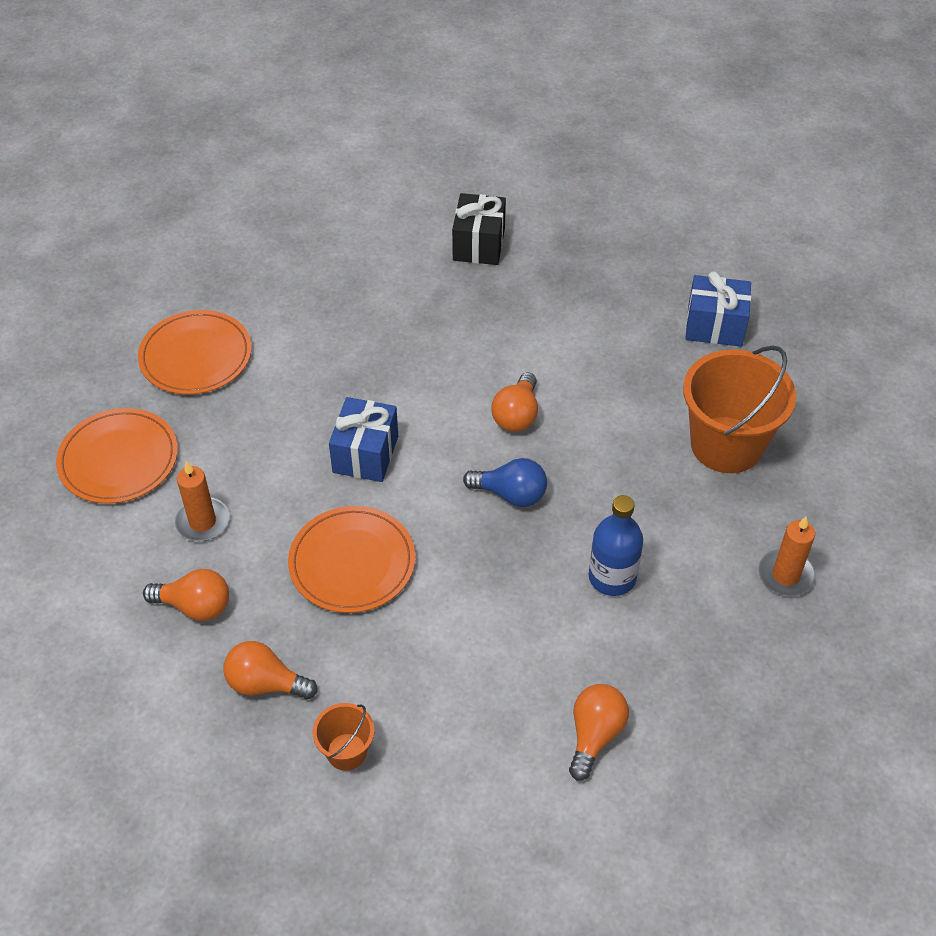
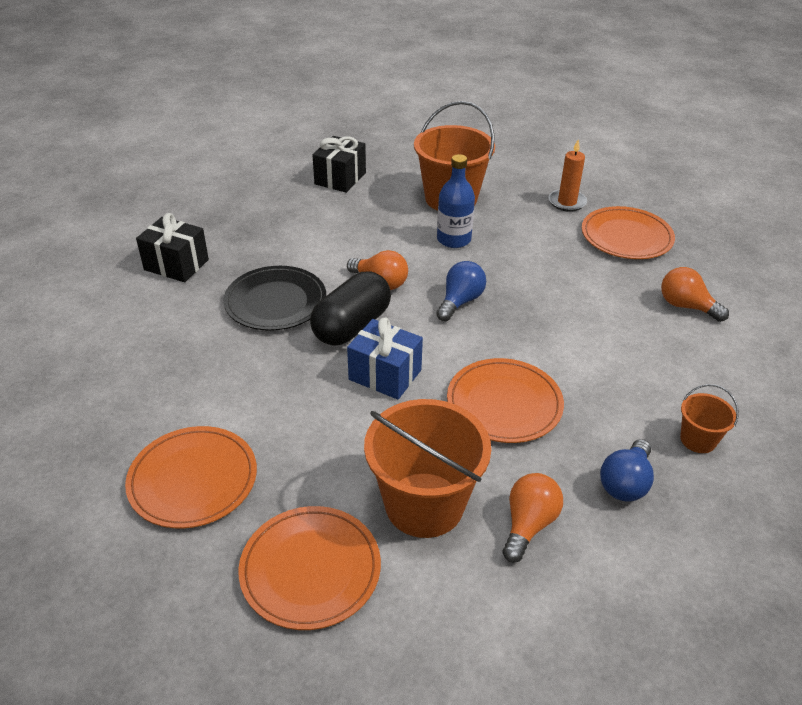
camera: 75 degrees left, 10 degrees down
orange candle [174,461,229,541] -> orange bucket [364,399,491,538]
orange light bulb [223,641,318,699] -> blue light bulb [600,439,654,502]
blue bottle [589,495,643,596] -> blue bottle moved to [437,154,475,248]
blue gift [685,271,751,347] -> black gift [313,136,366,193]
none -> black plate [223,266,326,331]
none -> black capsule [310,271,391,345]
none -> orange plate [582,206,675,259]

